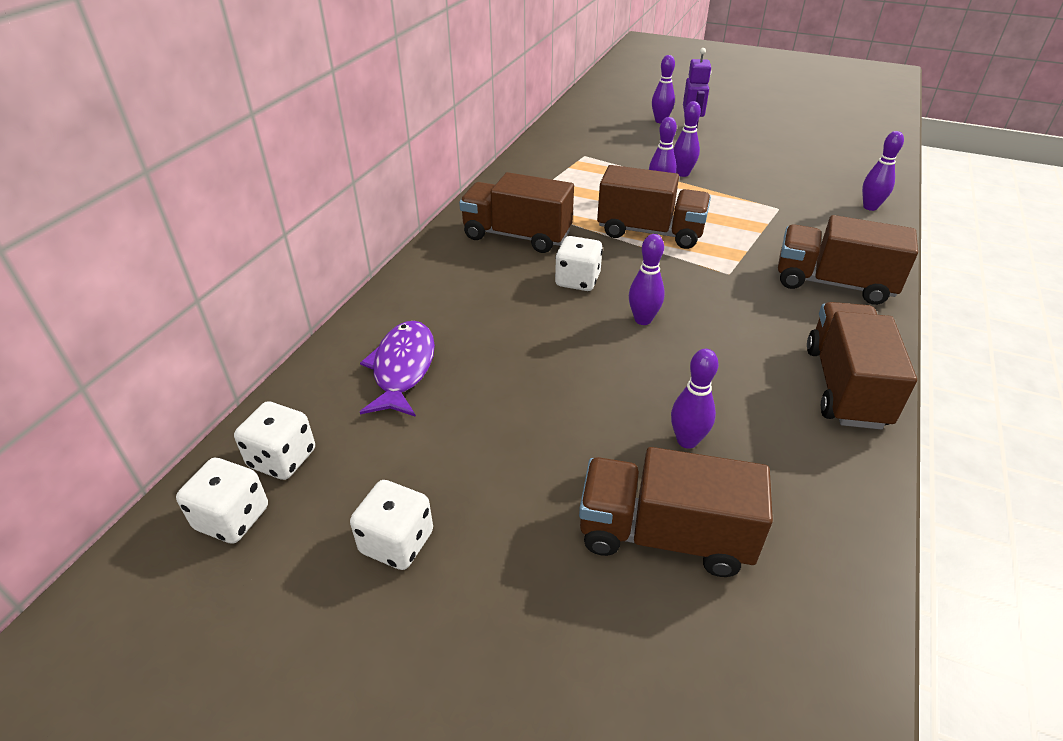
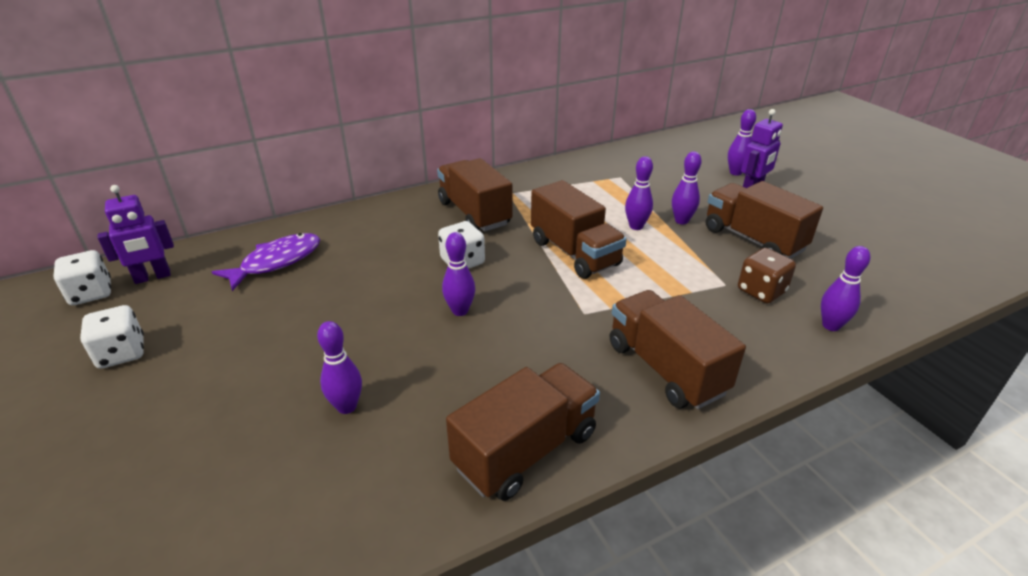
camera: 40 degrees right, 5 degrees down
white dice [234,401,315,480] -> purple robot [97,185,174,284]
brown truck [579,447,773,577] -> brown truck moved to [706,181,823,259]
none -> brown dice [738,248,796,303]

